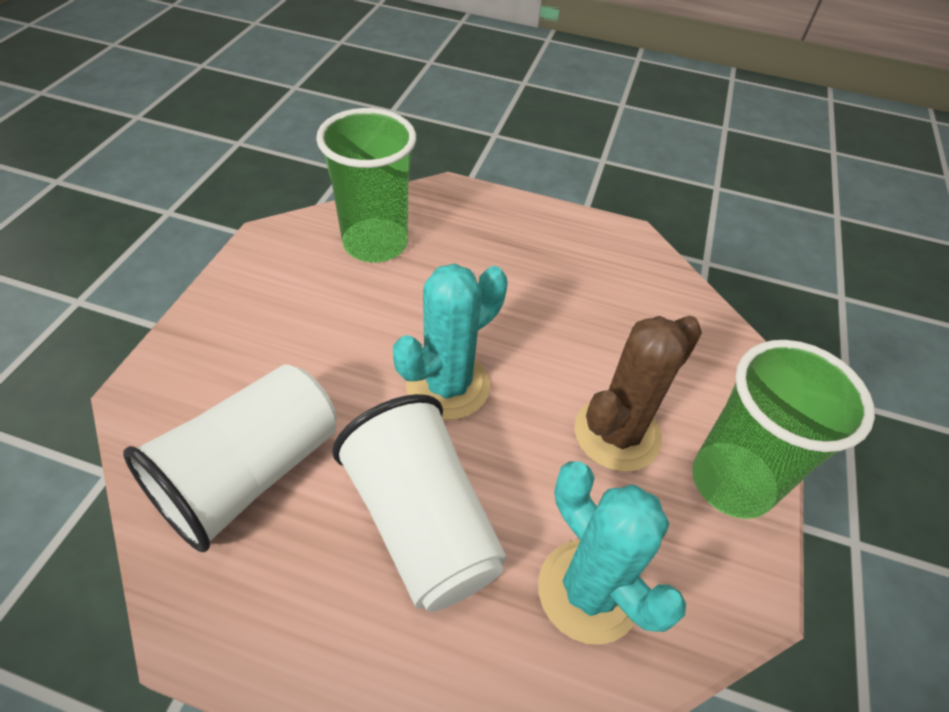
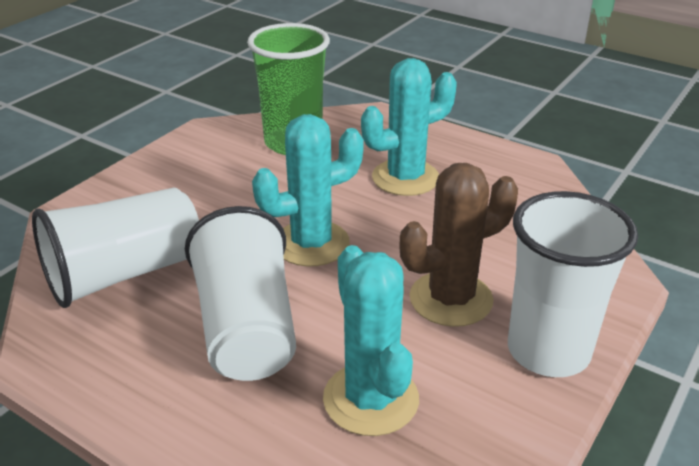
camera: 20 degrees right, 15 degrees down
green cup [692,340,875,519] -> white cup [508,191,638,377]
none -> turquoise cactus [361,58,457,196]

